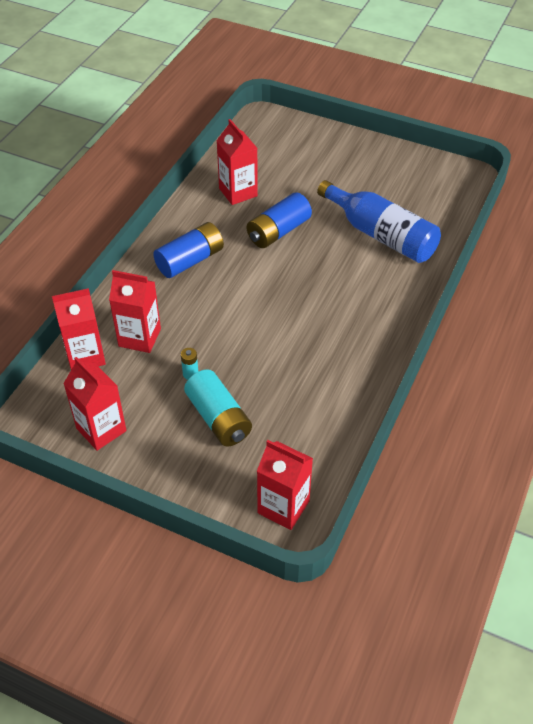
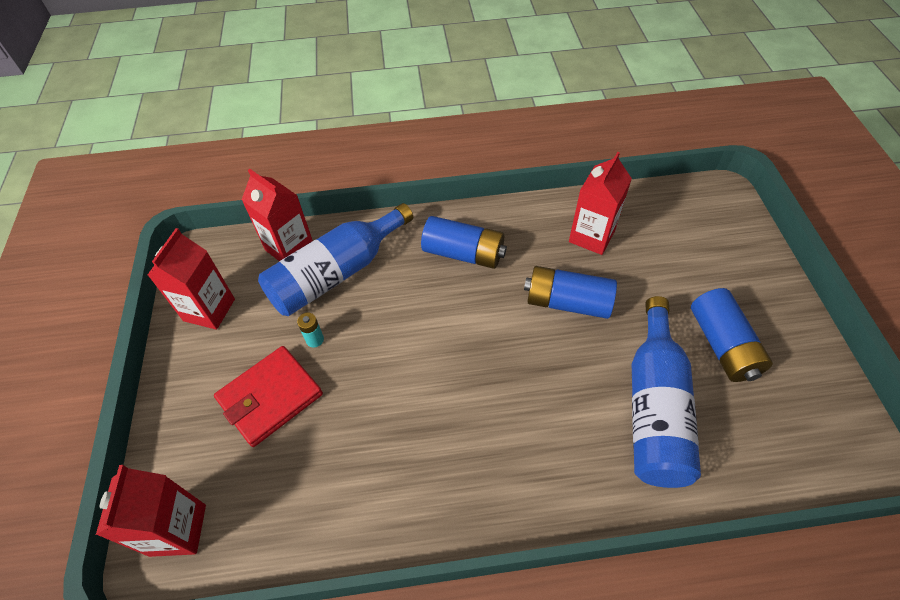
camera: 60 degrees right, 5 degrees up
red carton [109,270,161,353] -> blue bottle [258,203,413,316]
turquoise battery [184,369,252,447] -> red wallet [214,346,323,447]
none -> blue battery [691,288,773,382]

